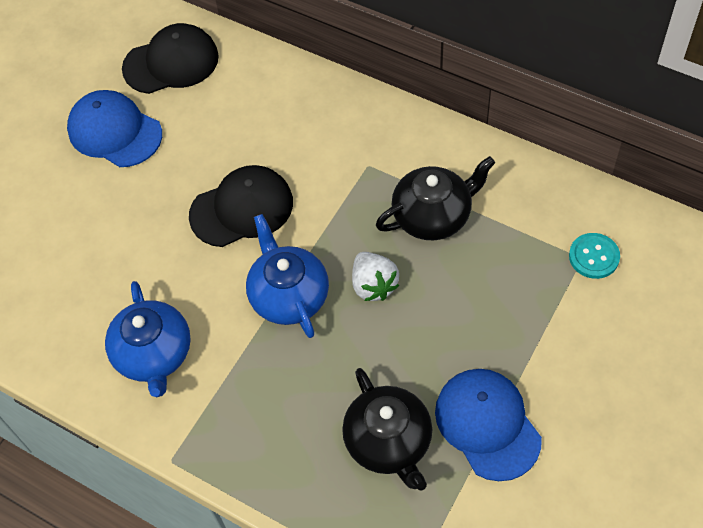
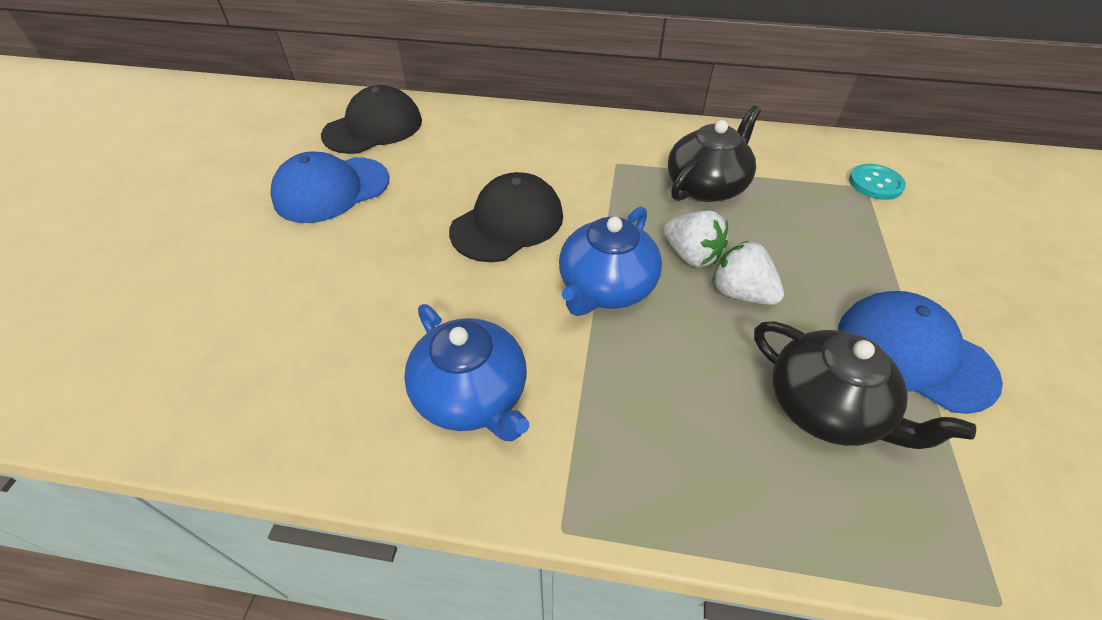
camera: 25 degrees left, 10 degrees down
blue cap [67,90,162,167] -> blue cap turned 45 degrees counterclockwise [270,151,389,223]
blue teapot [246,214,329,338] -> blue teapot turned 105 degrees counterclockwise [559,207,662,316]
none -> white strawberry [713,241,784,305]

